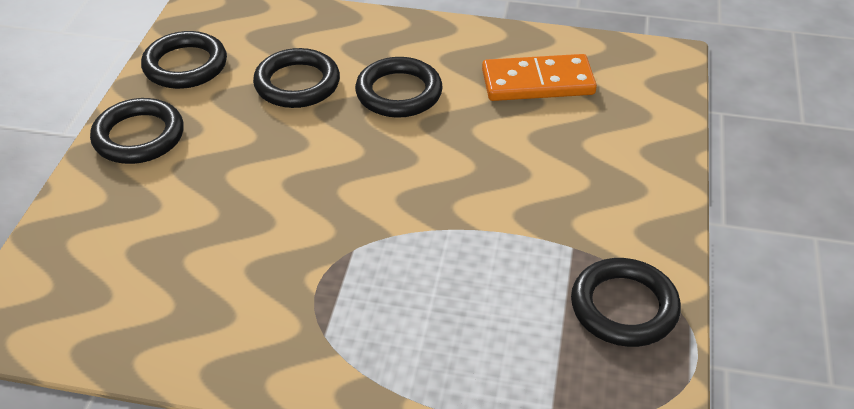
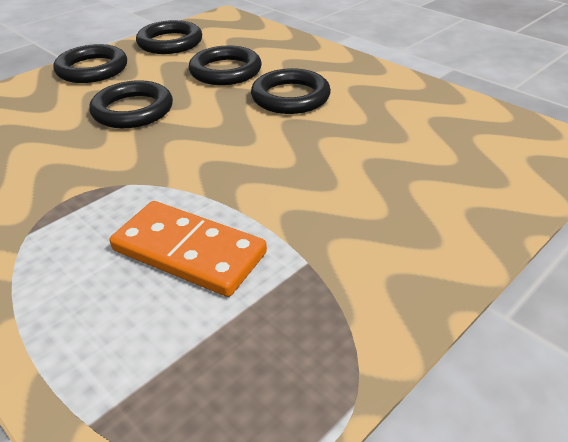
camera: 35 degrees right, 5 degrees down
orange domino [482,54,597,101] -> orange domino moved to [110,201,267,297]
black ring [571,258,681,347] -> black ring moved to [89,80,173,128]

